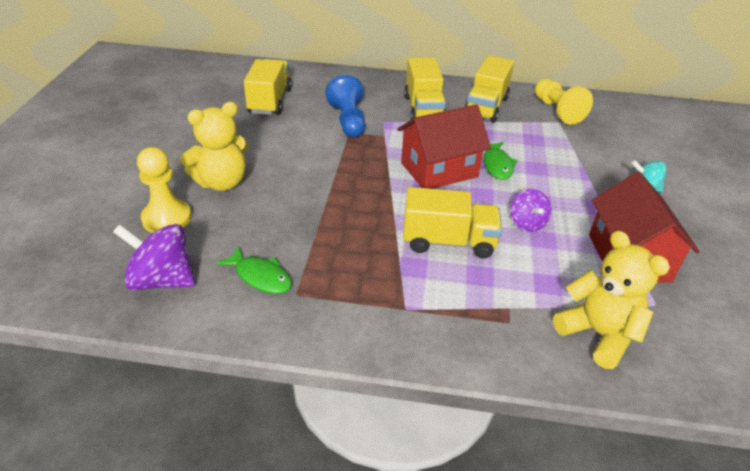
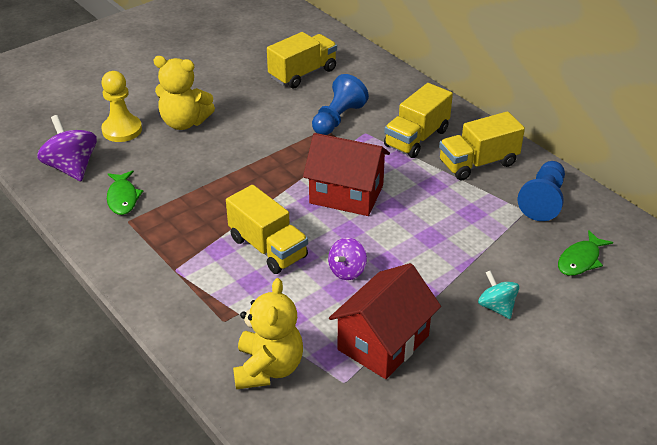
camera: 45 degrees right, 0 degrees up
green fish [483,142,518,180] -> green fish moved to [558,230,613,276]
yellow pawn [535,79,593,125] -> blue pawn [517,161,565,221]

